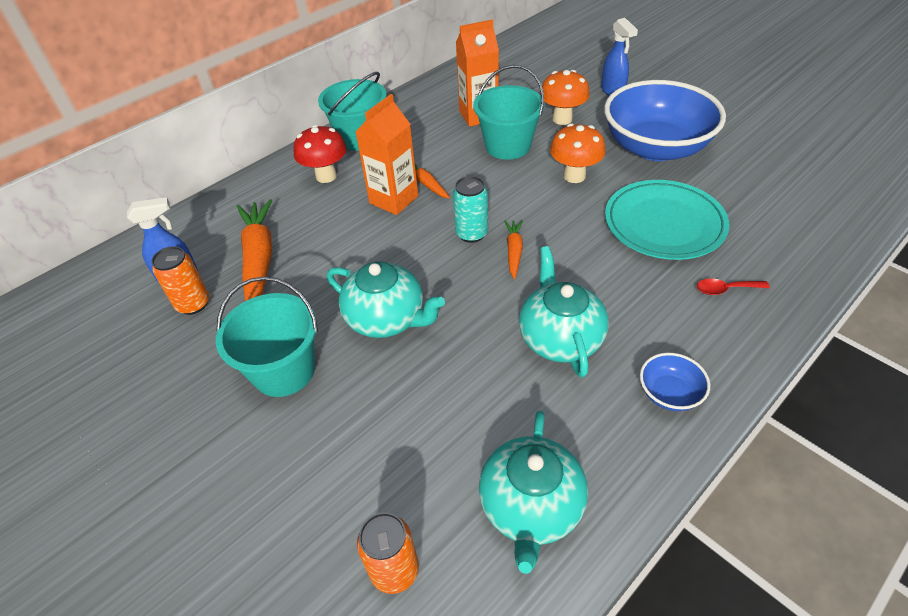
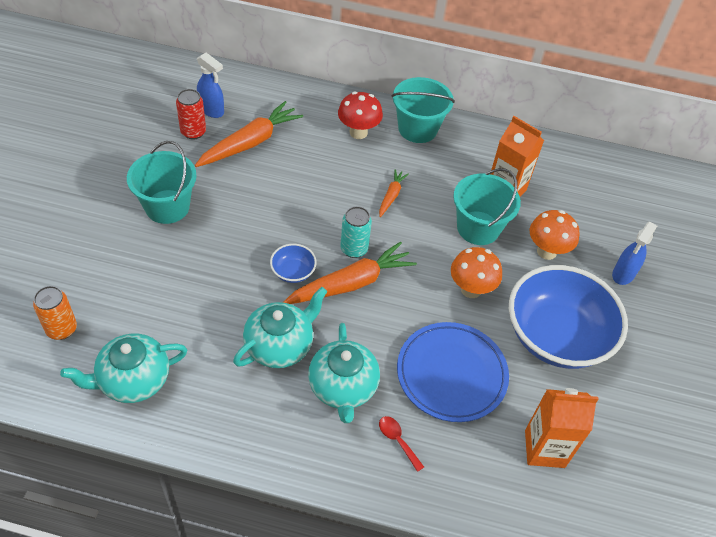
camera: 50 degrees right, 5 degrees up
orange can [151,246,209,315] -> red can [176,89,206,140]
turquoise teapot [327,261,445,338] -> turquoise teapot moved to [308,323,380,423]
orange carton [356,94,418,215] -> orange carton moved to [525,388,599,468]
orange carrot [504,220,523,279] -> orange carrot [283,241,417,304], size x1.97
turquoise plate [605,180,729,260] -> blue plate [397,322,509,422]
blue bowl [640,353,710,411] -> blue bowl moved to [270,244,317,283]

